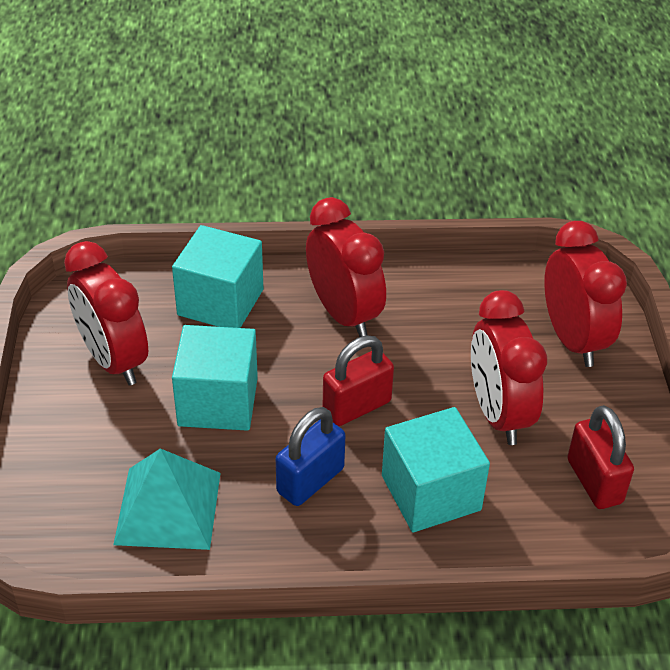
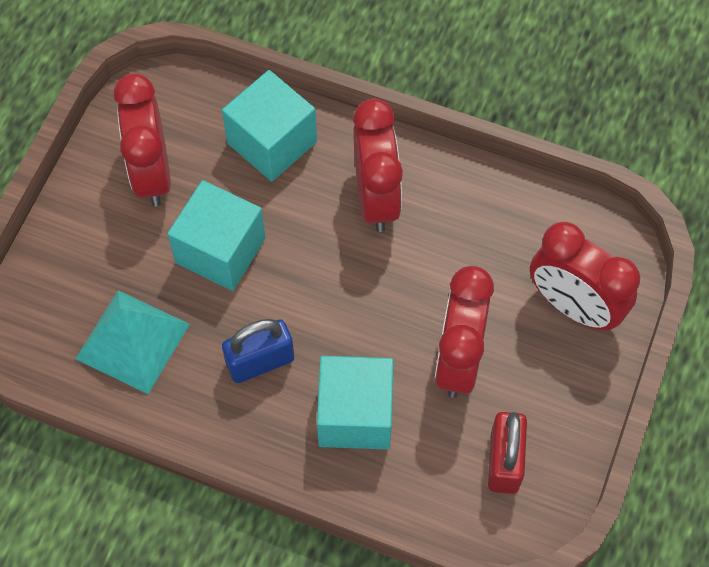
camera: 25 degrees right, 20 degrees up
red padlock [323,335,394,426] -> none
red clock [544,221,627,367] -> red clock turned 120 degrees clockwise [530,222,640,331]

